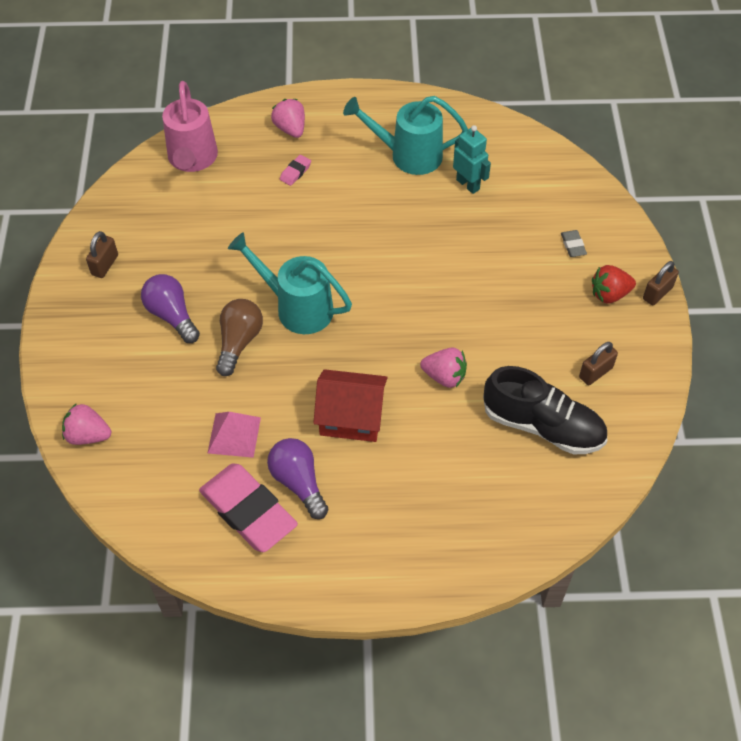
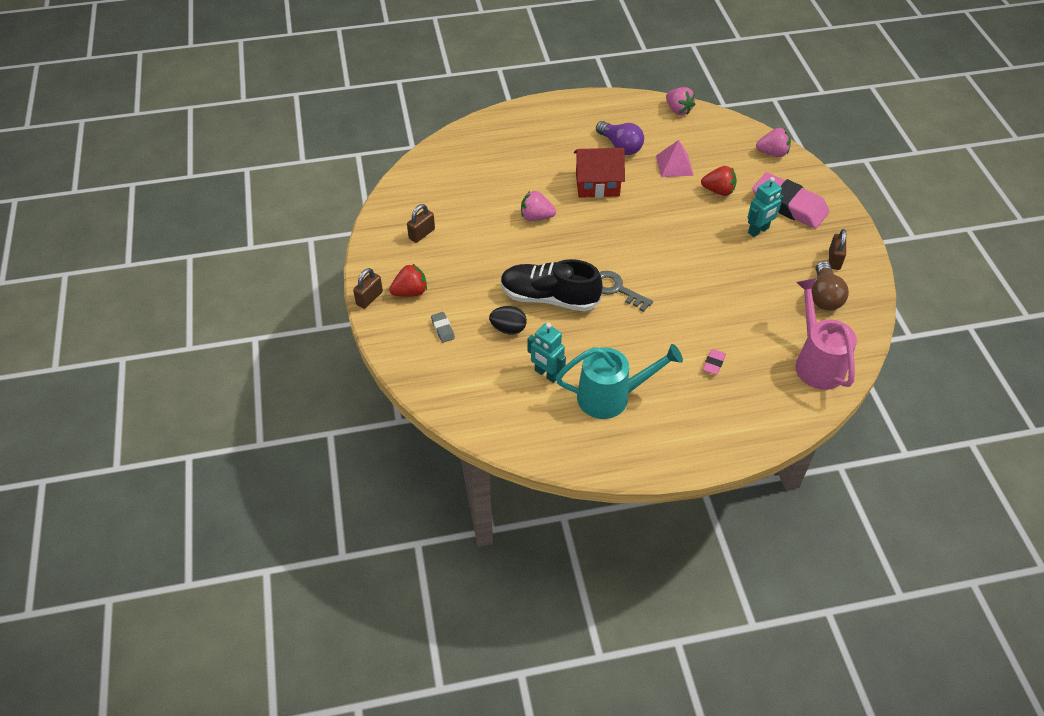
camera: 170 degrees right, 5 degrees down
purple light bulb [141,274,200,343] -> turquoise robot [748,177,784,237]
pink eraser [199,464,298,552] -> pink eraser moved to [752,172,829,229]
brown light bulb [216,299,263,376] -> brown light bulb moved to [811,261,849,311]
turquoise watering can [228,232,352,334] -> none
pink strawberry [271,99,305,138] -> pink strawberry moved to [666,87,696,115]
black shoe [483,366,607,454] -> black shoe moved to [501,259,602,311]
none -> black egg [489,306,527,335]
none -> grey key [599,271,653,312]
none -> red strawberry [701,166,737,196]

